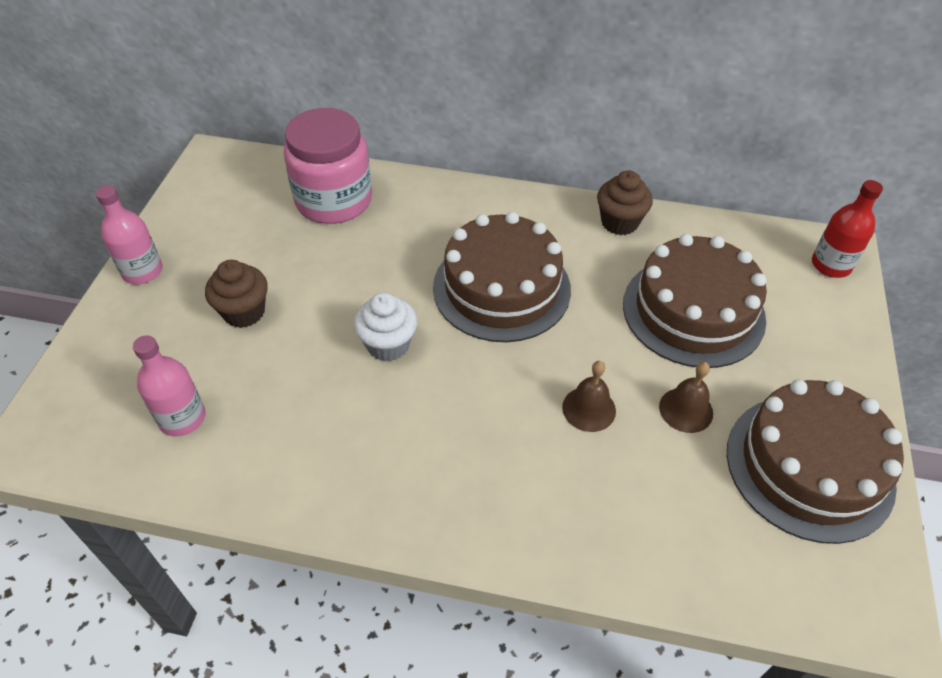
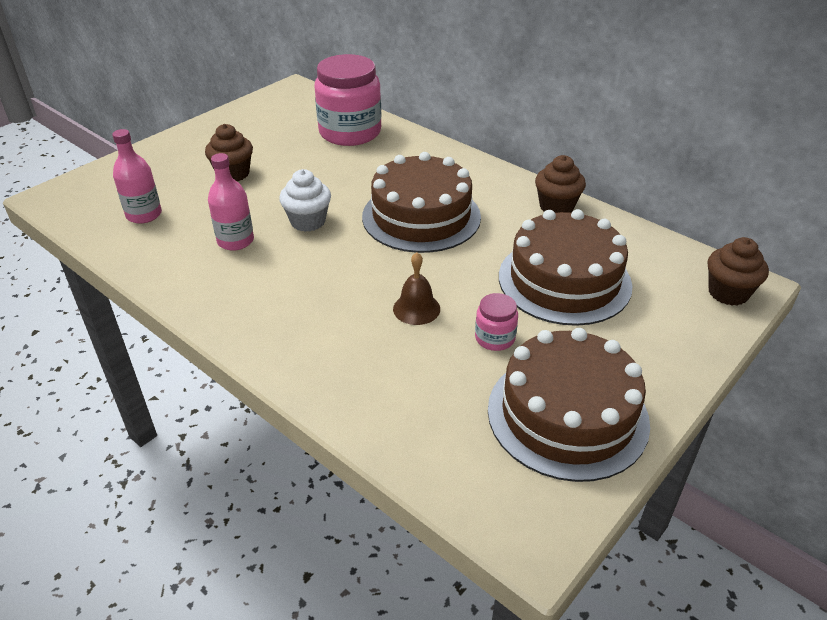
camera: 30 degrees right, 10 degrees down
pink bottle [96,185,163,285] -> pink bottle moved to [208,153,254,251]
brown bell [659,362,713,433] -> pink jar [475,293,518,351]
red bottle [812,180,883,278] -> brown cupcake [708,237,769,305]

